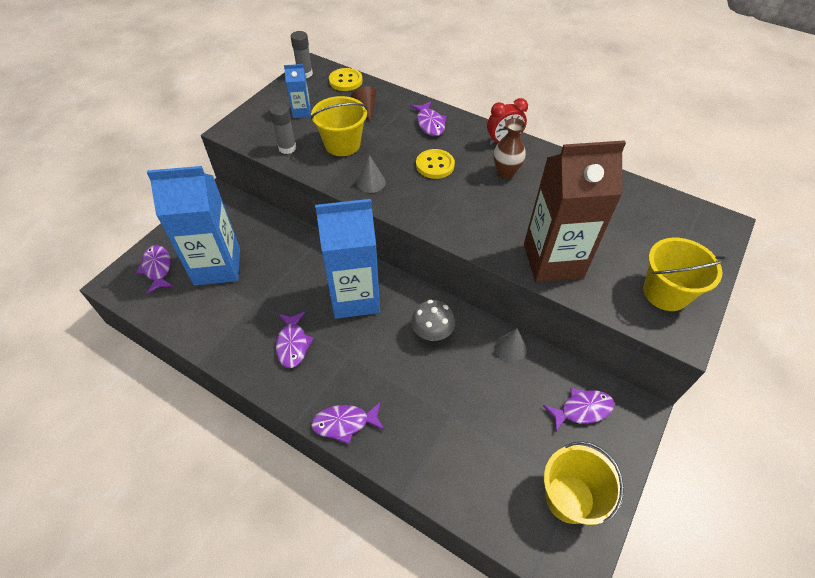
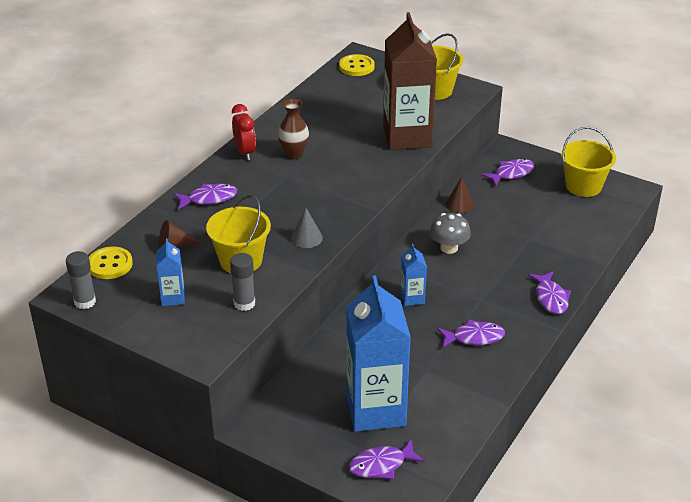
camera: 90 degrees left, 15 degrees down
blue carton [315,199,380,319] -> blue carton [400,244,427,306], size x0.44
yellow button [416,149,455,179] -> yellow button moved to [339,54,375,76]
grey cone [495,329,527,362] -> brown cone [446,177,474,213]
purple fish [543,388,615,432] -> purple fish turned 75 degrees clockwise [481,159,534,187]

